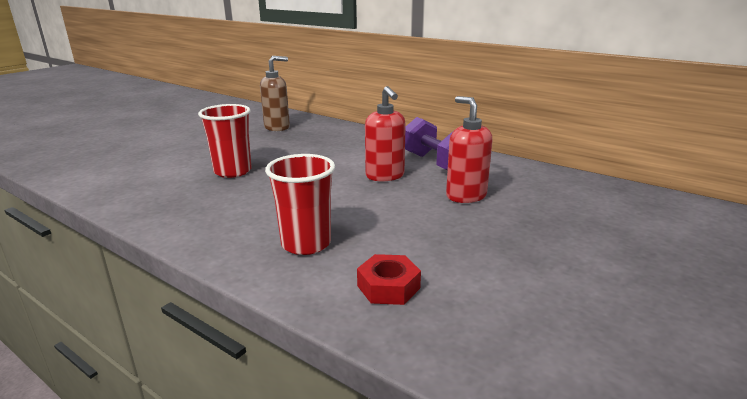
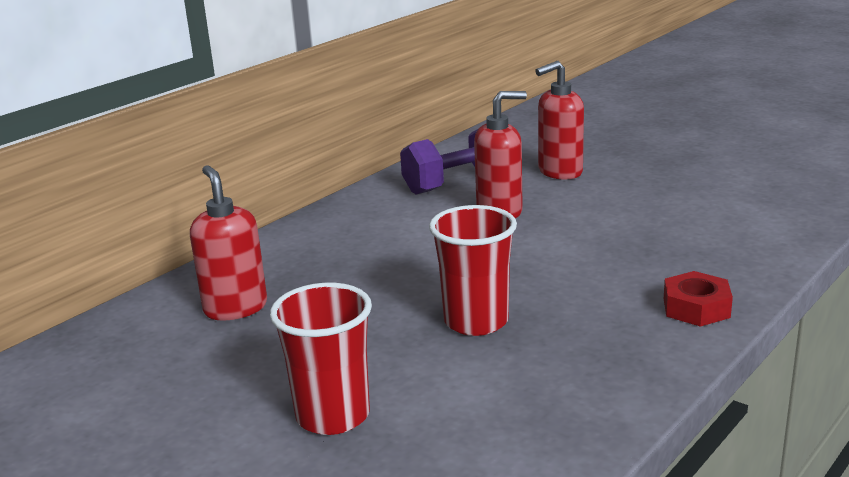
camera: 85 degrees left, 0 degrees up
brown soap dispenser [260,56,290,131] -> red soap dispenser [190,165,267,321]
red cup [265,154,335,255] -> red cup moved to [270,283,372,435]
red nut [357,254,421,305] -> red nut moved to [664,271,733,327]

